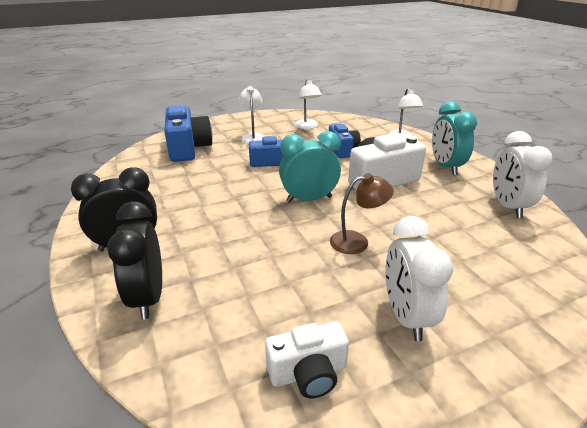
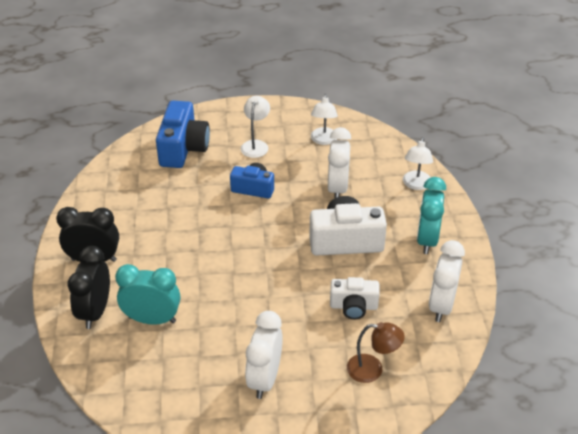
camera: 20 degrees right, 10 degrees up
white camera [265,321,349,398] -> white camera moved to [330,277,380,319]
turquoise clock [279,131,341,203] -> turquoise clock moved to [115,264,180,325]
blue camera [329,124,361,158] -> white clock [328,127,351,198]
brown lamp [330,173,394,254] -> brown lamp moved to [347,322,405,383]

